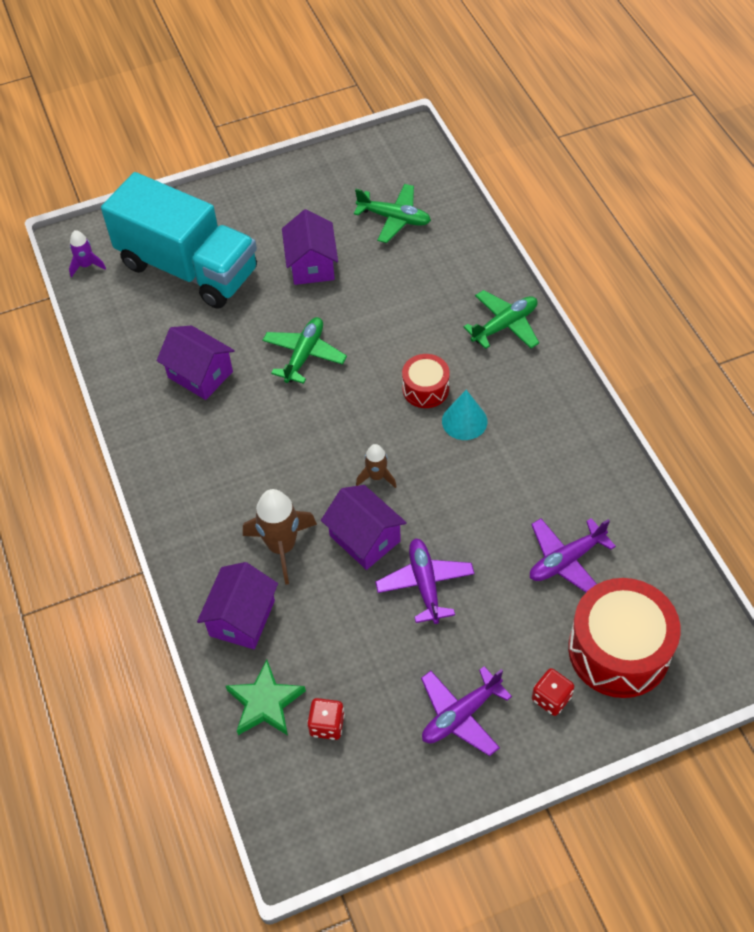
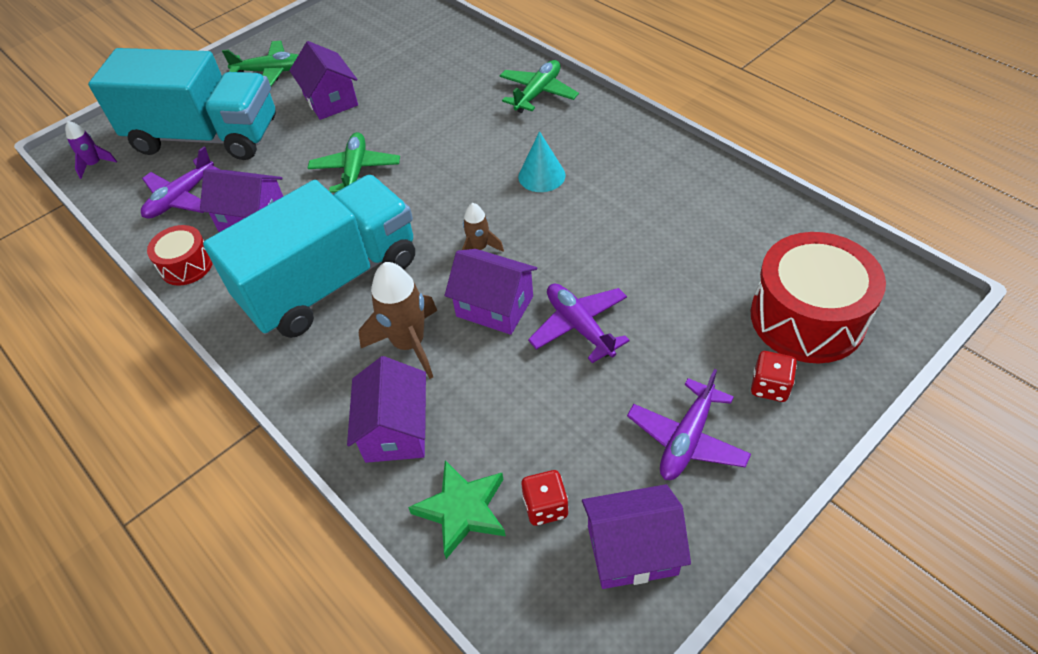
camera: 20 degrees left, 5 degrees down
green plane [354,184,431,243] -> green plane moved to [222,41,298,86]
red drum [402,354,450,408] -> red drum moved to [147,225,213,286]
purple plane [530,518,616,592] -> purple plane moved to [141,147,220,219]
none -> turquoise truck [203,175,415,338]
none -> purple house [582,484,691,589]

